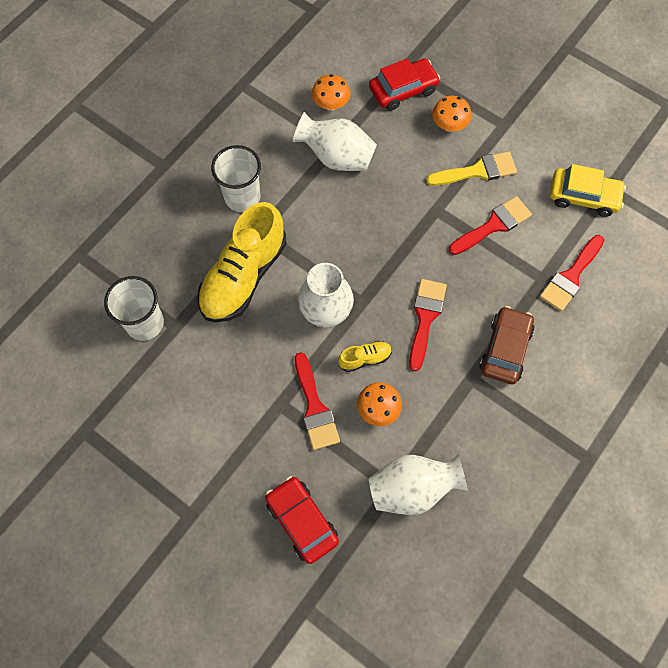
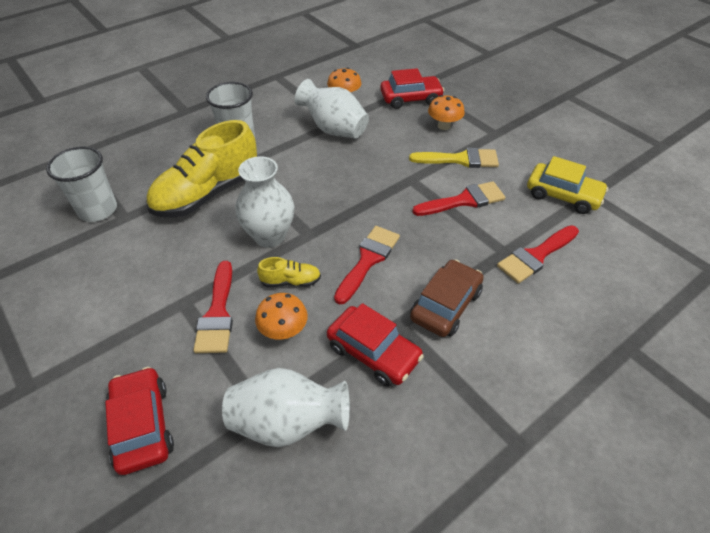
camera: 15 degrees right, 20 degrees down
none -> red car [327,303,424,387]

